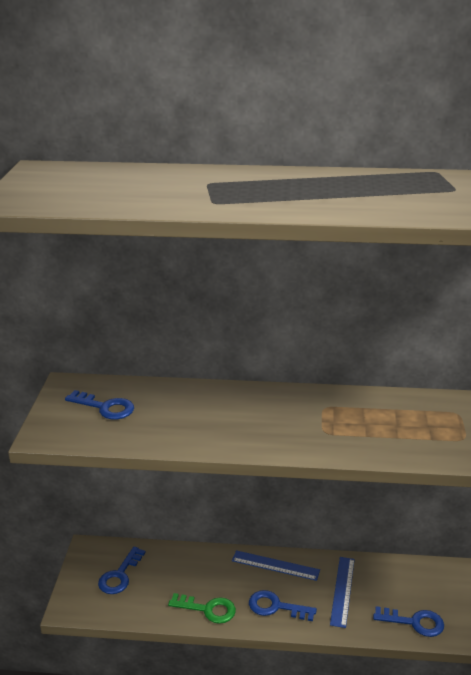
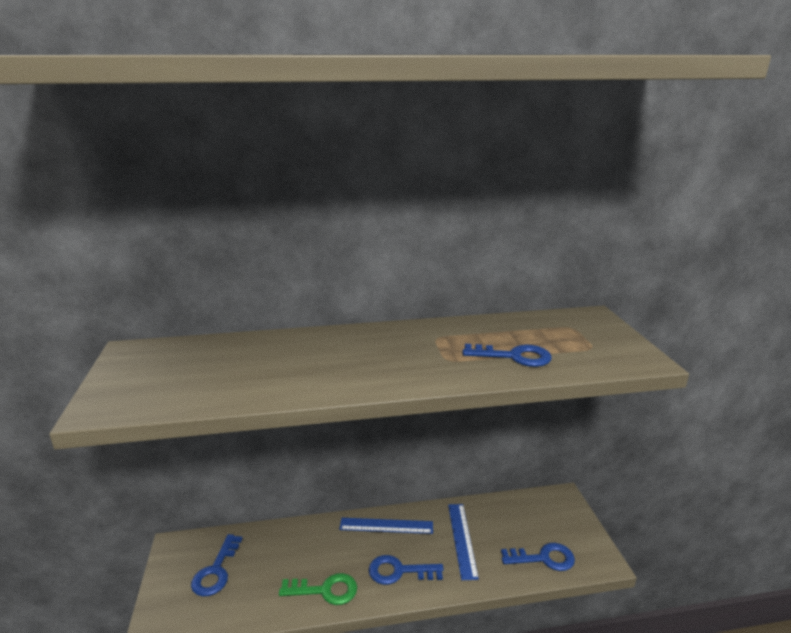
camera: 15 degrees left, 5 degrees down
blue key [65,390,134,419] -> blue key moved to [463,344,552,367]

